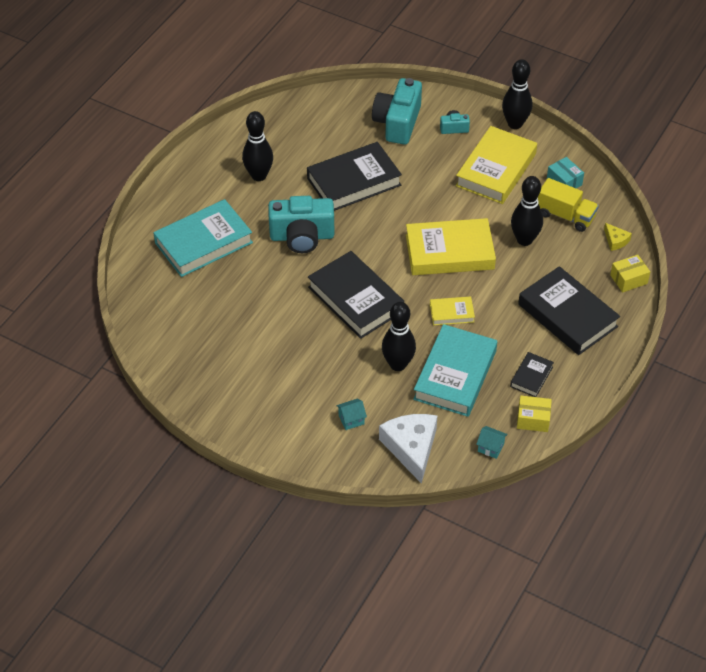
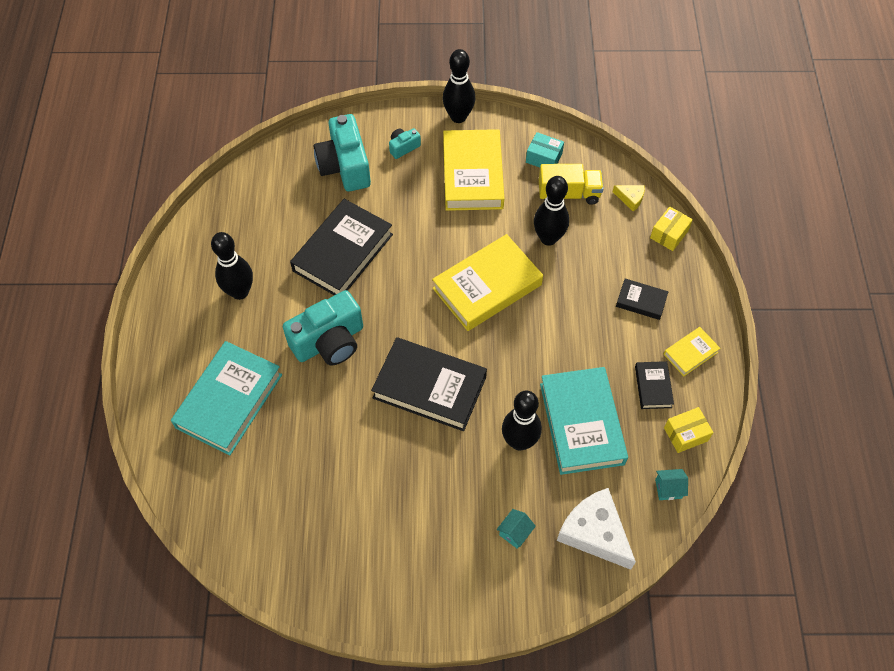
camera: 30 degrees left, 10 degrees up
yellow book [430,296,475,325] -> yellow book moved to [663,327,720,376]
black book [518,266,620,355] -> black book [616,279,668,320], size x0.49

